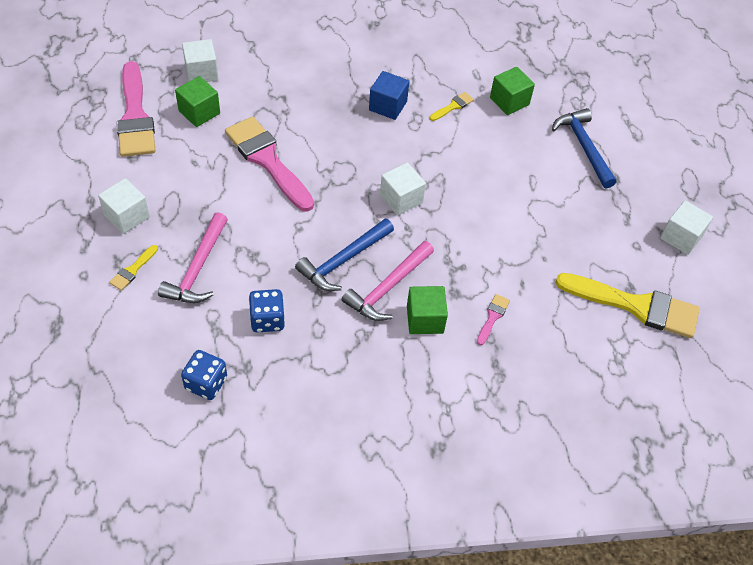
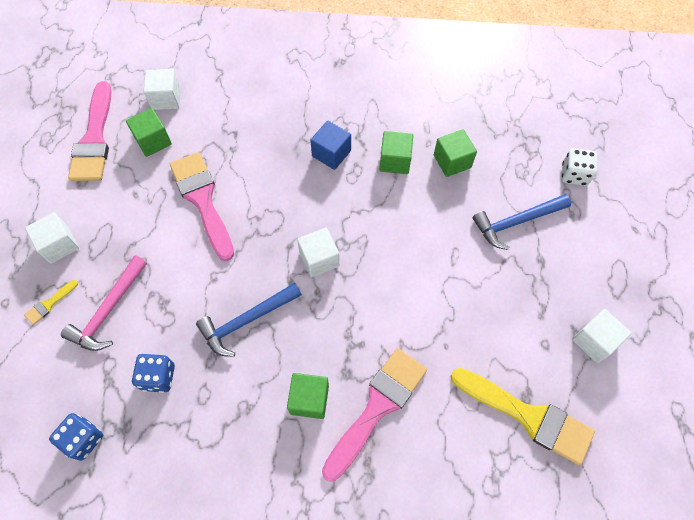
camera: 15 degrees right, 10 degrees up
pink hammer [342,241,434,321] -> none
yellow brush [430,92,474,121] -> green cube [380,131,413,174]
pink brush [477,294,510,345] -> pink brush [322,348,427,482], size x2.35
blue hammer [552,108,617,189] -> blue hammer turned 105 degrees counterclockwise [472,194,571,250]
none -> white dice [562,148,597,186]

